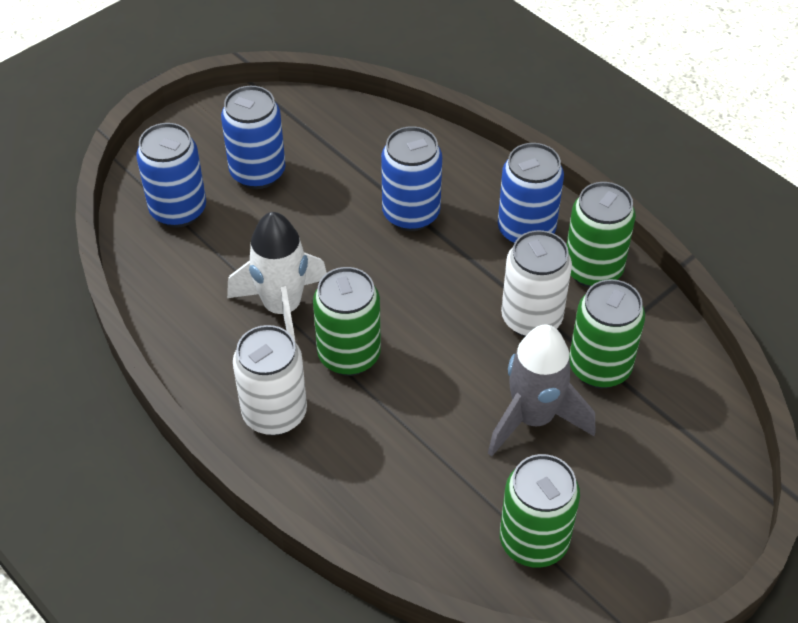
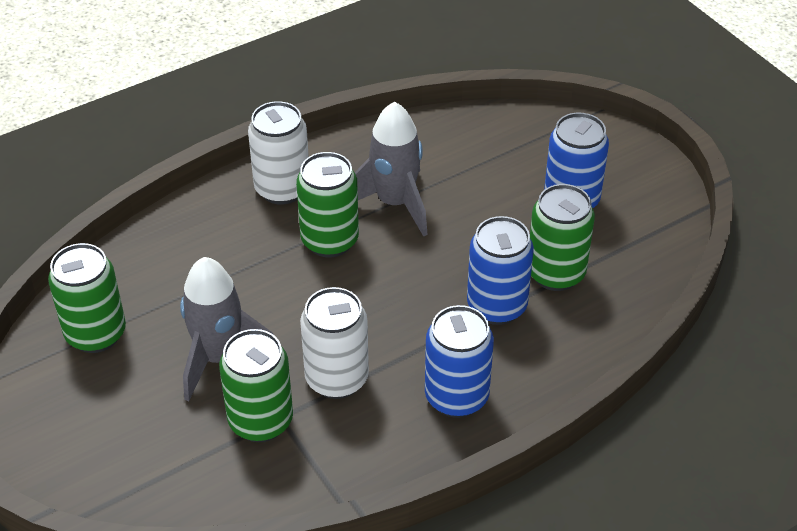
camera: 100 degrees right, 5 degrees down
blue can [136,123,206,228] -> none
white rocket [227,212,327,341] -> grey rocket [355,102,428,237]
green can [567,182,636,288] -> green can moved to [530,184,595,291]

